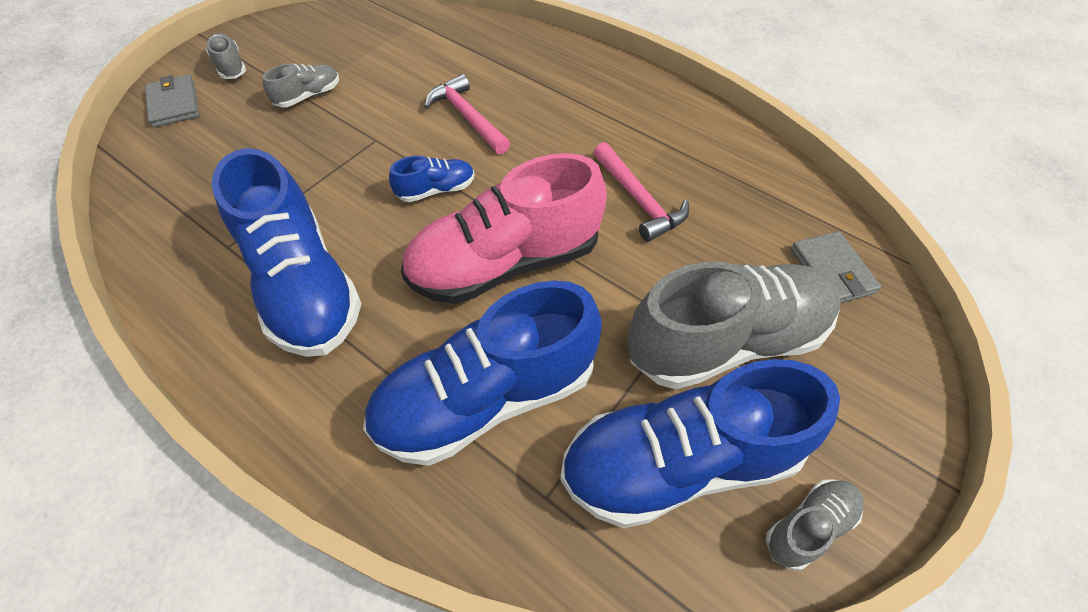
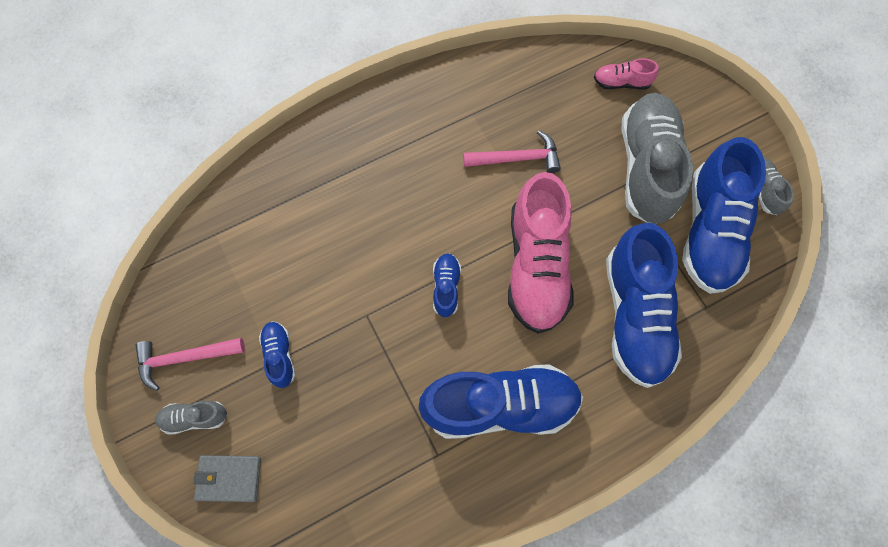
camera: 65 degrees left, 15 degrees up
grey shoe [262,64,339,107] -> blue shoe [259,321,295,388]
pink hammer [424,74,510,154] -> pink hammer moved to [135,338,245,391]
grey wallet [791,231,881,303] -> pink shoe [594,58,659,90]

